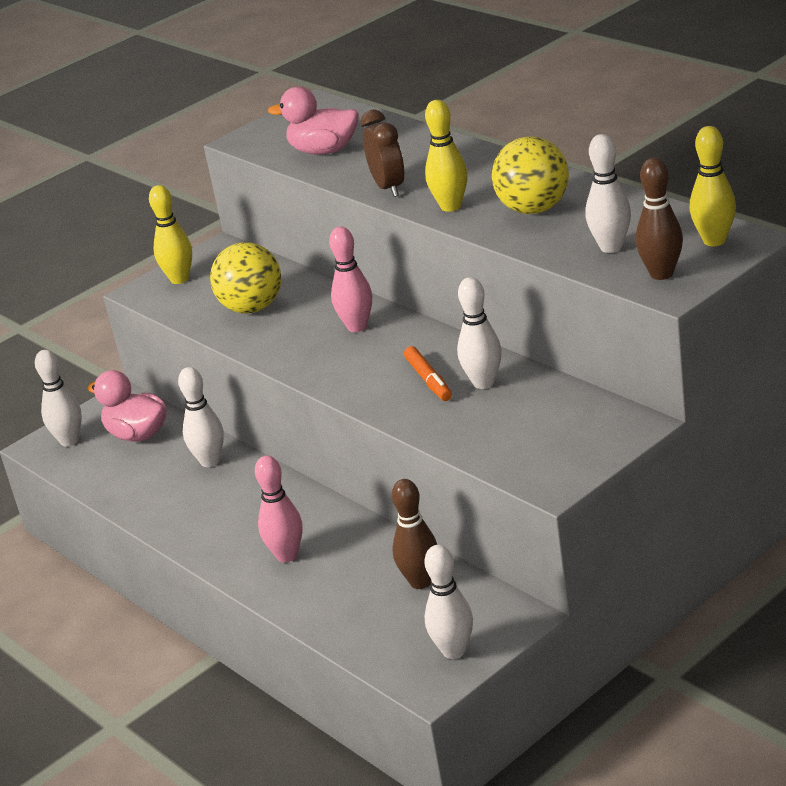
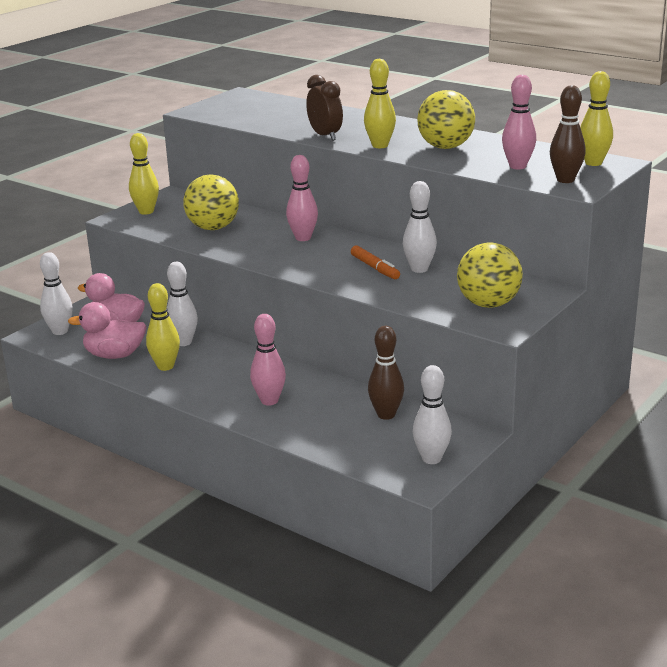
camera: 15 degrees left, 5 degrees down
pink duck [268,87,359,154] -> pink duck moved to [68,302,146,359]
white bowling pin [586,134,631,253] -> pink bowling pin [502,75,536,169]
none -> yellow bowling pin [146,283,180,371]
none -> yellow ball [457,242,523,308]

